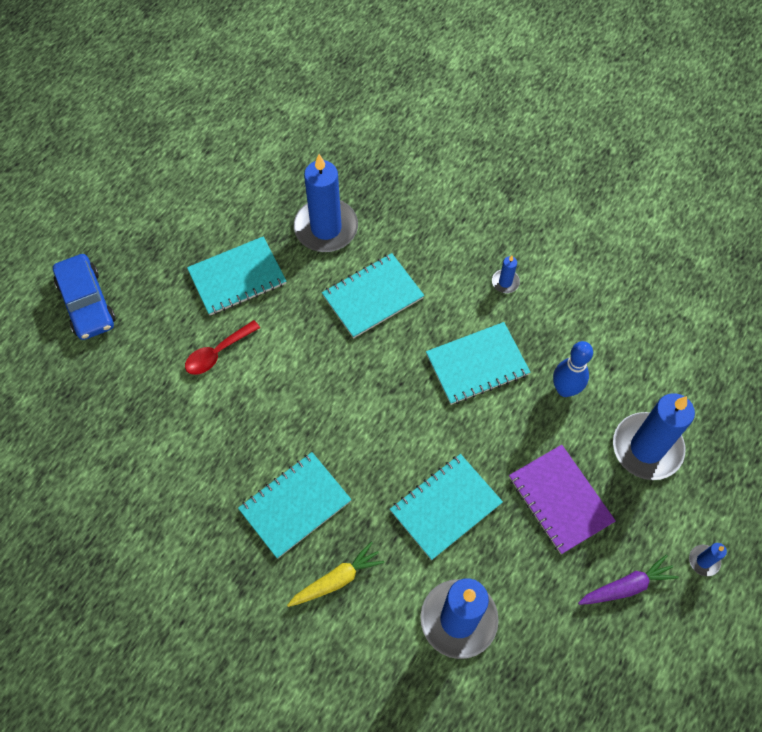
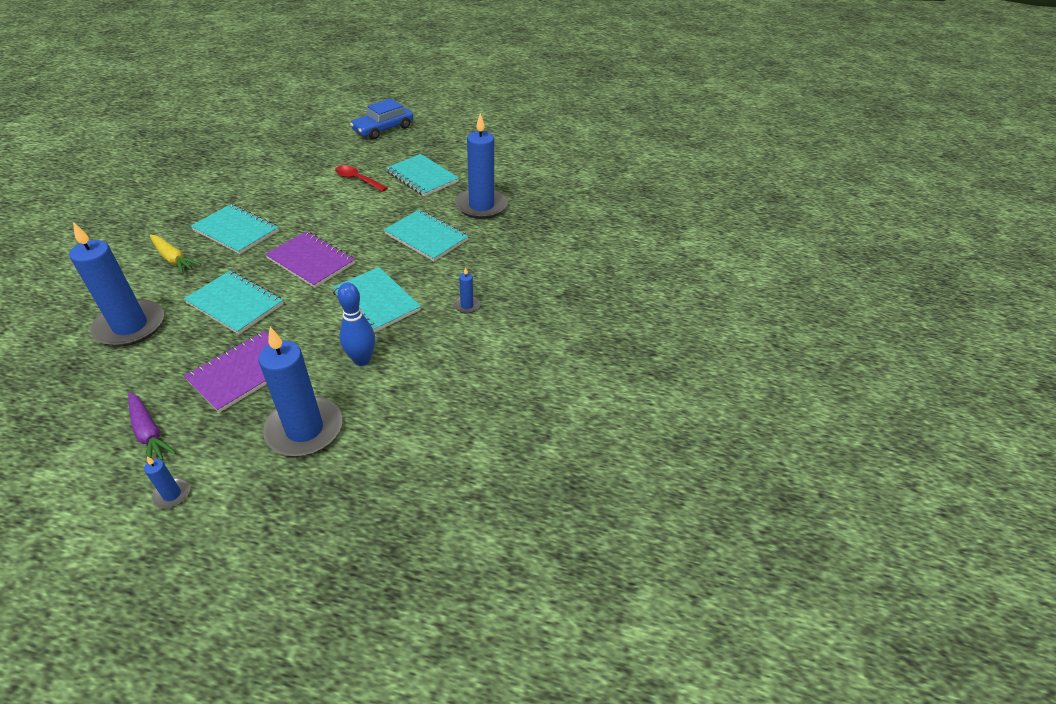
camera: 70 degrees right, 20 degrees down
none -> purple notebook [265,231,355,288]

